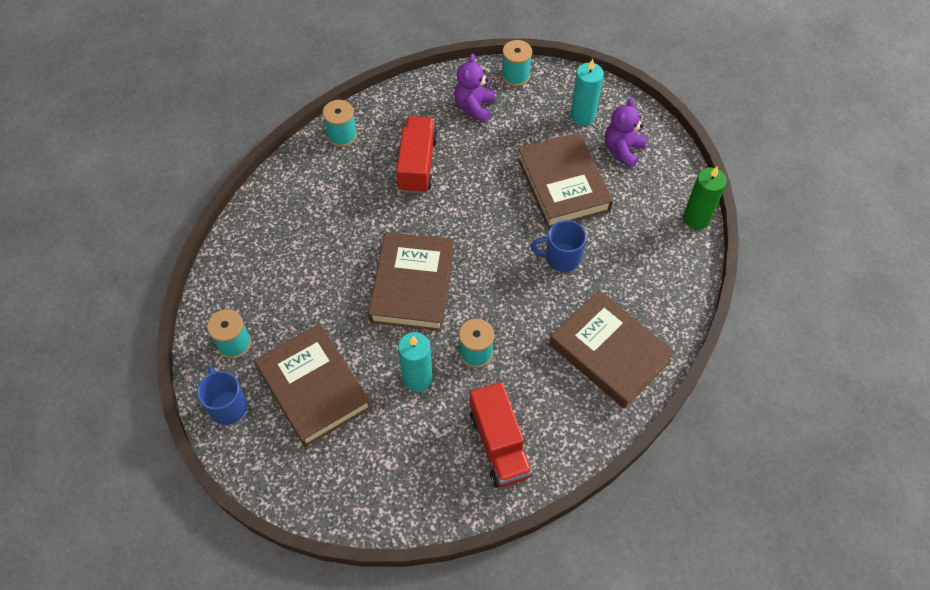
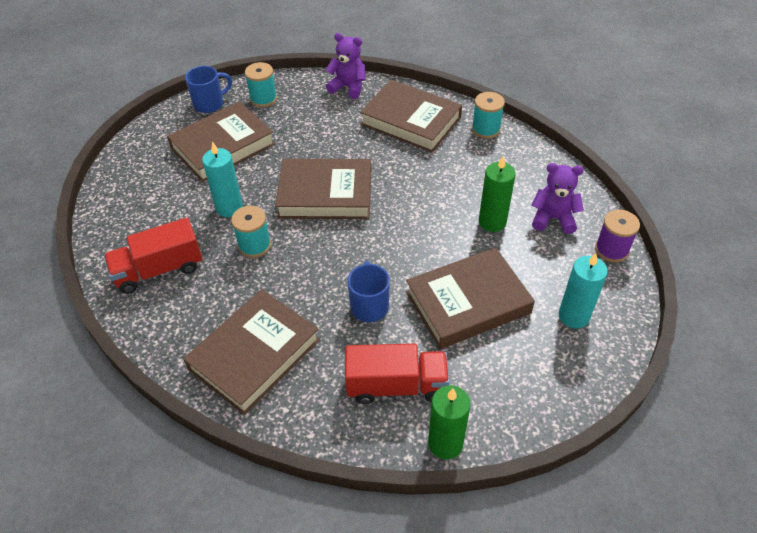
camera: 85 degrees right, 10 degrees down
red truck [396,116,438,194] -> red truck moved to [345,344,449,404]
turquoise spool [501,40,532,87] -> purple spool [595,209,640,262]
purple teddy bear [605,97,647,169] -> purple teddy bear moved to [326,33,365,99]
none -> brown book [360,80,462,152]
none -> green candle [479,156,516,232]

